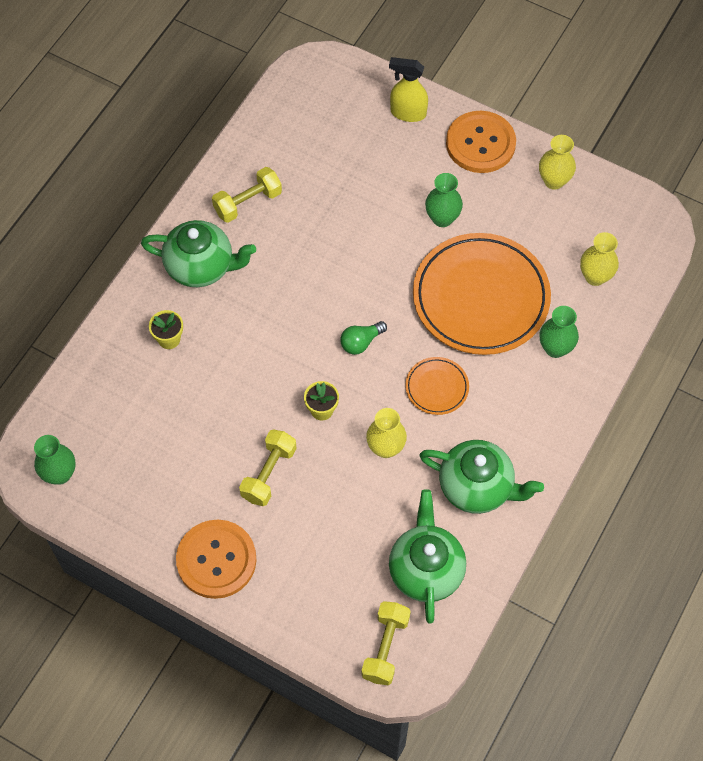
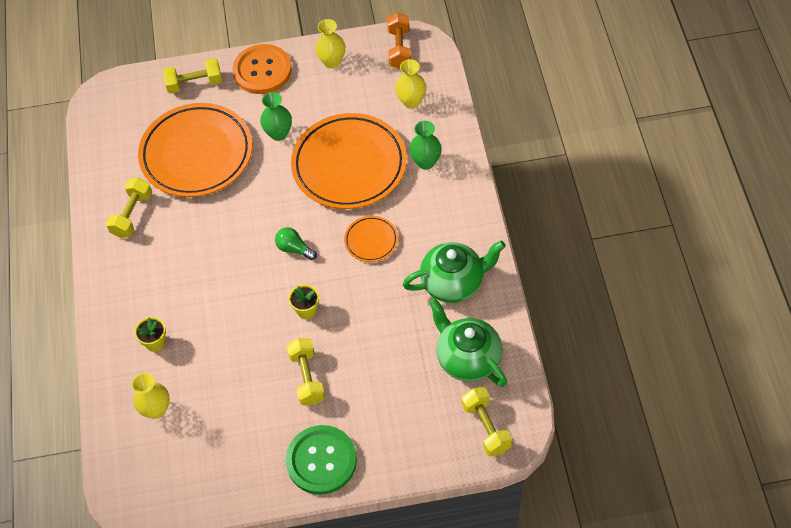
camera: 35 degrees left, 5 degrees down
green vase [34,435,75,485] -> none
green teapot [141,220,256,287] -> none
orange button [176,520,257,599] -> green button [286,425,357,495]
green light bulb [340,321,387,355] -> green light bulb turned 105 degrees clockwise [275,227,317,260]
yellow vase [366,408,407,458] -> yellow vase moved to [132,373,170,419]
yellow spray bottle [389,57,428,122] -> yellow dumbbell [163,58,222,94]
none -> orange plate [138,103,252,197]
none -> orange dumbbell [387,13,411,69]

